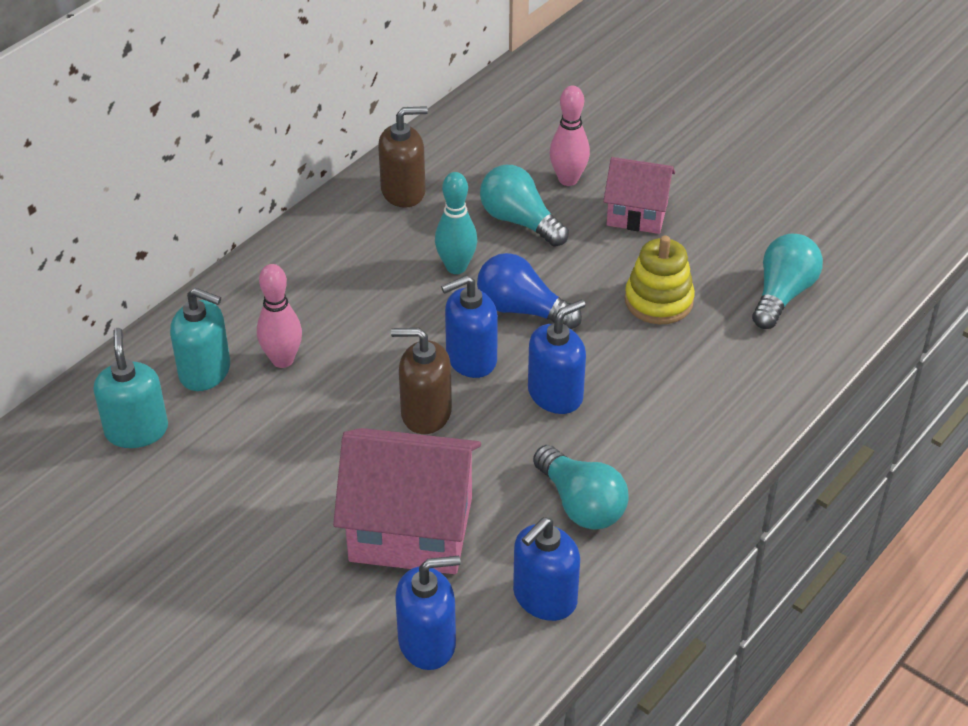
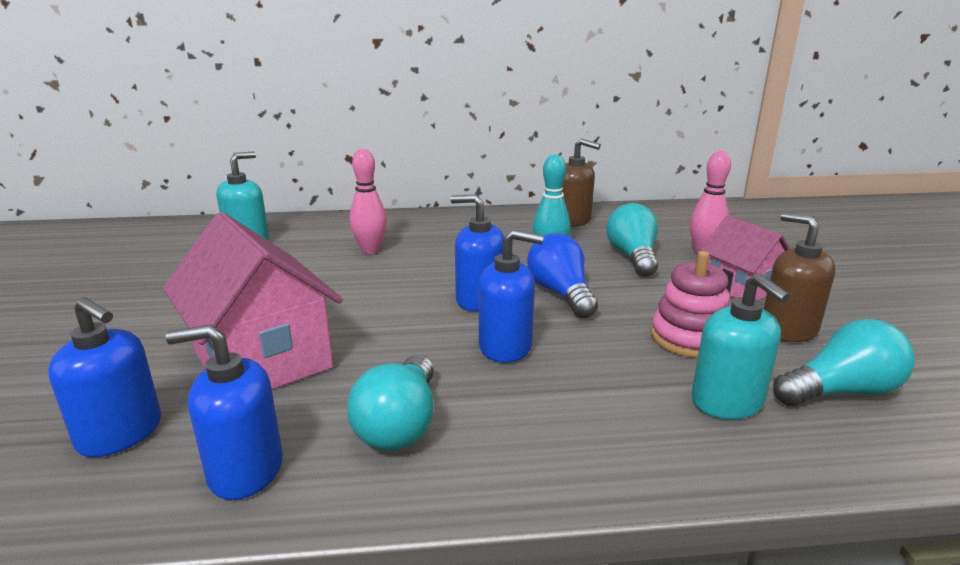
camera: 45 degrees right, 20 degrees down
turquoise soap dispenser [170,288,230,391] -> turquoise soap dispenser moved to [691,273,790,419]
brown soap dispenser [391,328,452,434] -> brown soap dispenser moved to [764,212,835,342]
yellow stacking toy [625,235,695,324] -> pink stacking toy [651,251,730,358]

